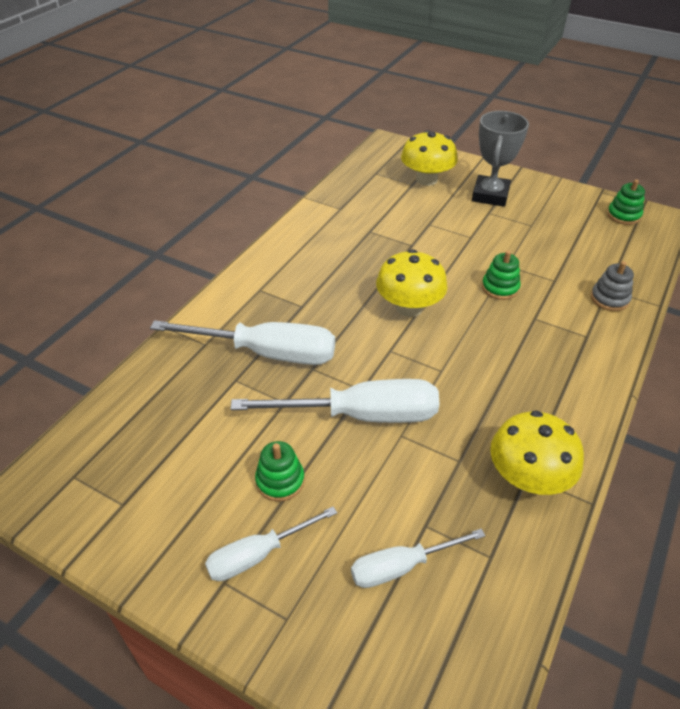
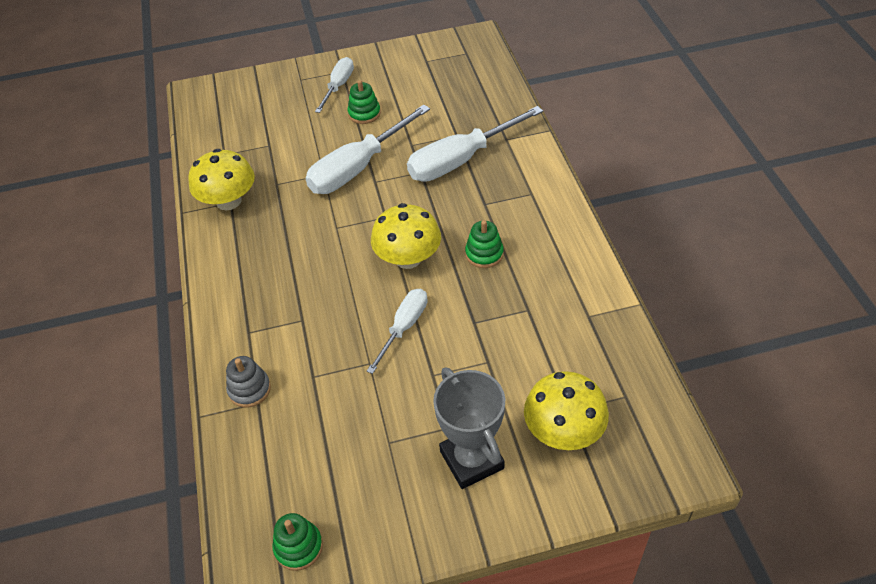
camera: 140 degrees right, 5 degrees up
white screwdriver [351,529,485,588] -> white screwdriver moved to [367,289,427,374]
green stacking toy [482,250,520,300] -> green stacking toy moved to [465,220,504,268]

